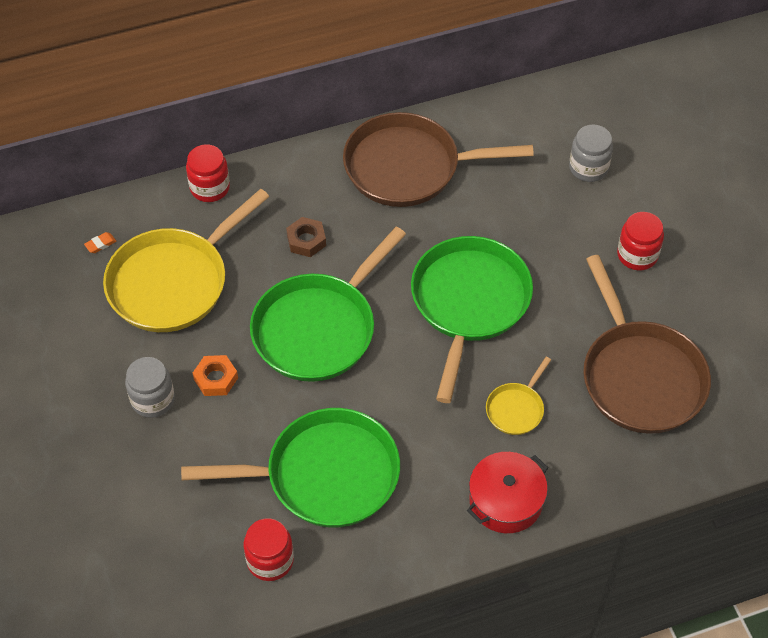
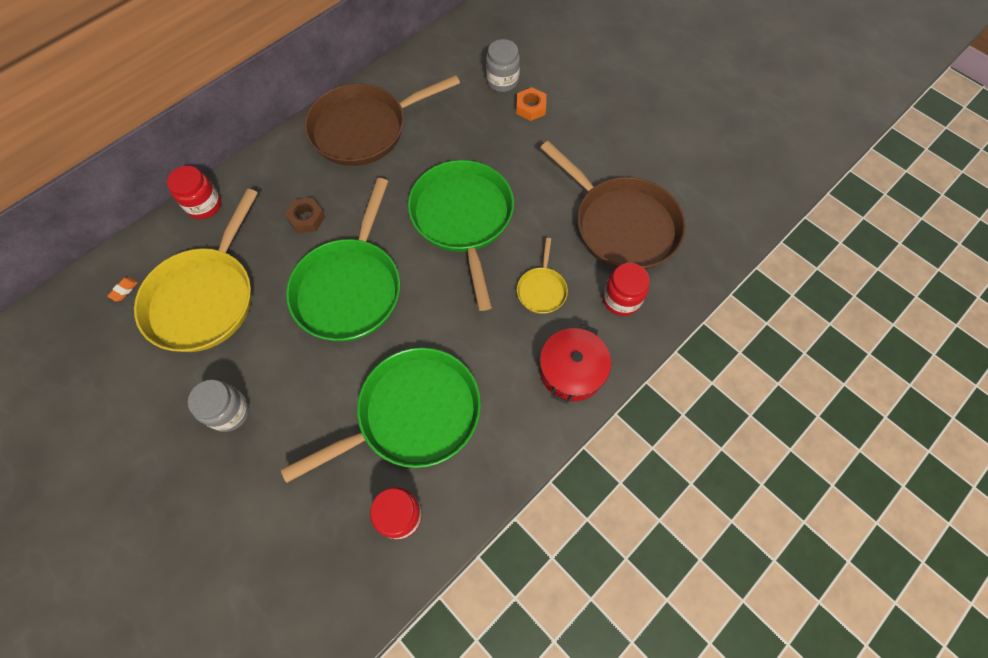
camera: 25 degrees left, 10 degrees up
orange nut [193,355,238,396] -> orange nut moved to [516,87,546,121]
red jar [617,212,664,270] -> red jar moved to [603,263,650,316]

